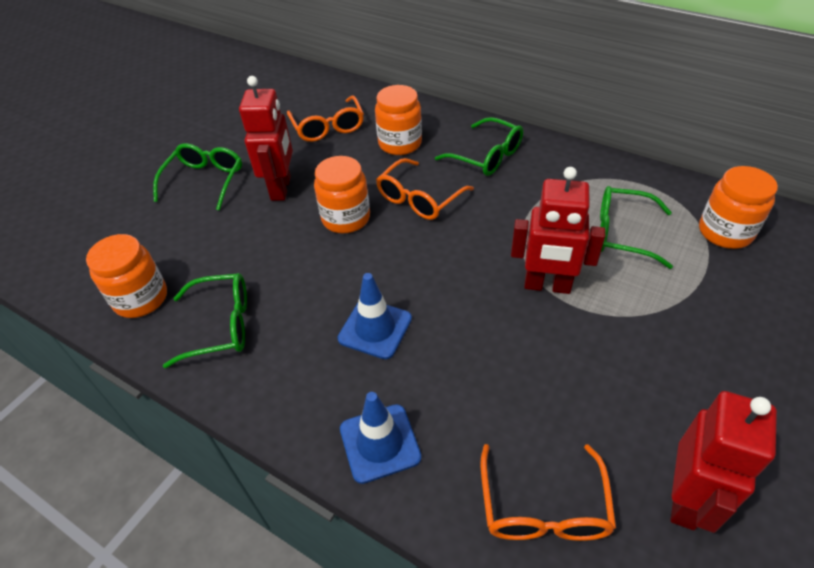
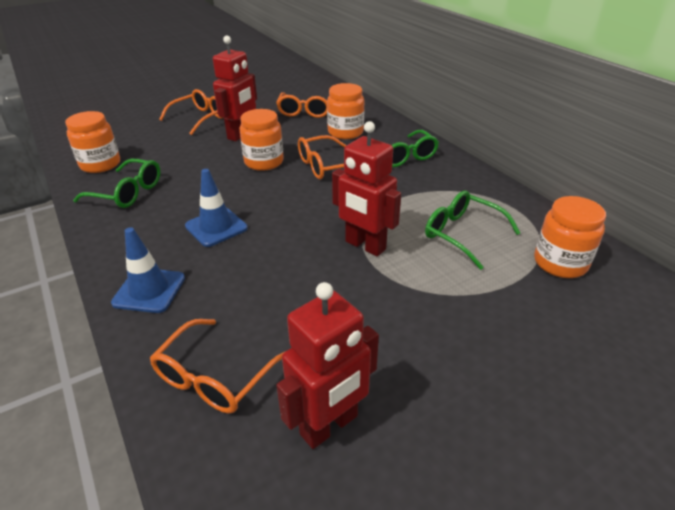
camera: 25 degrees right, 10 degrees down
green glasses [153,143,242,211] -> orange glasses [159,89,222,135]

